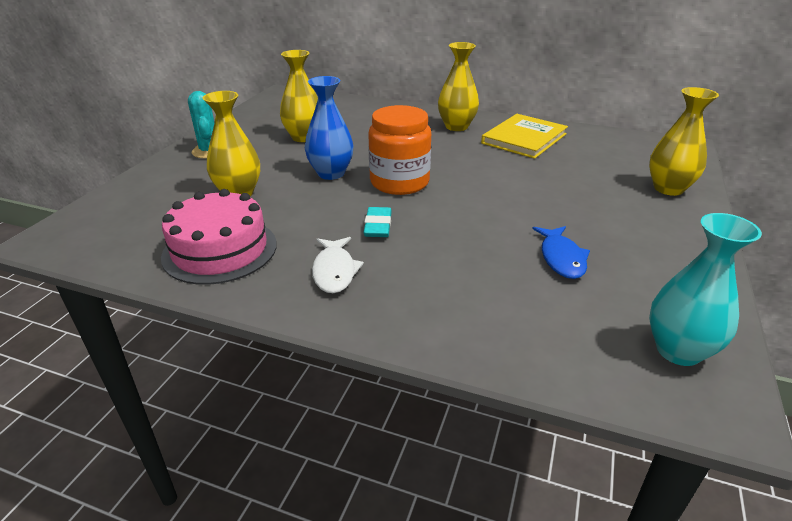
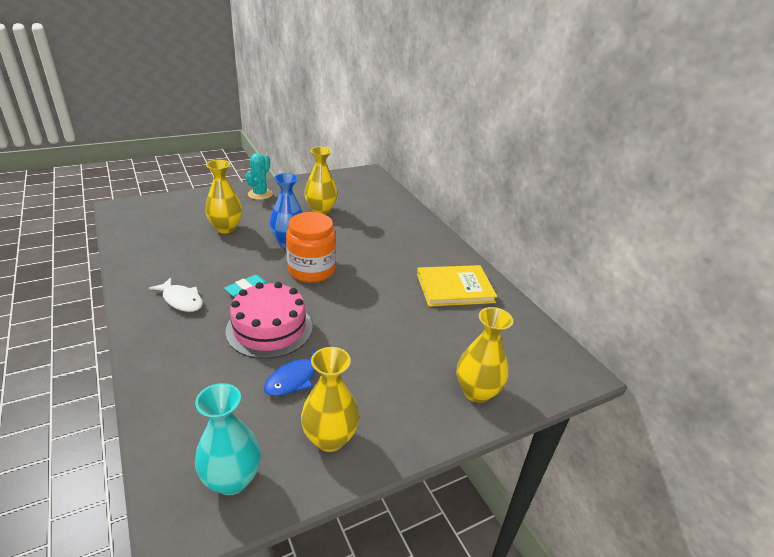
camera: 40 degrees right, 0 degrees up
pink cake [161,189,277,285] -> pink cake moved to [225,282,313,359]
white fish [312,237,364,293] -> white fish turned 90 degrees counterclockwise [149,277,203,312]
yellow vase [438,42,479,131] -> yellow vase moved to [301,347,359,452]

